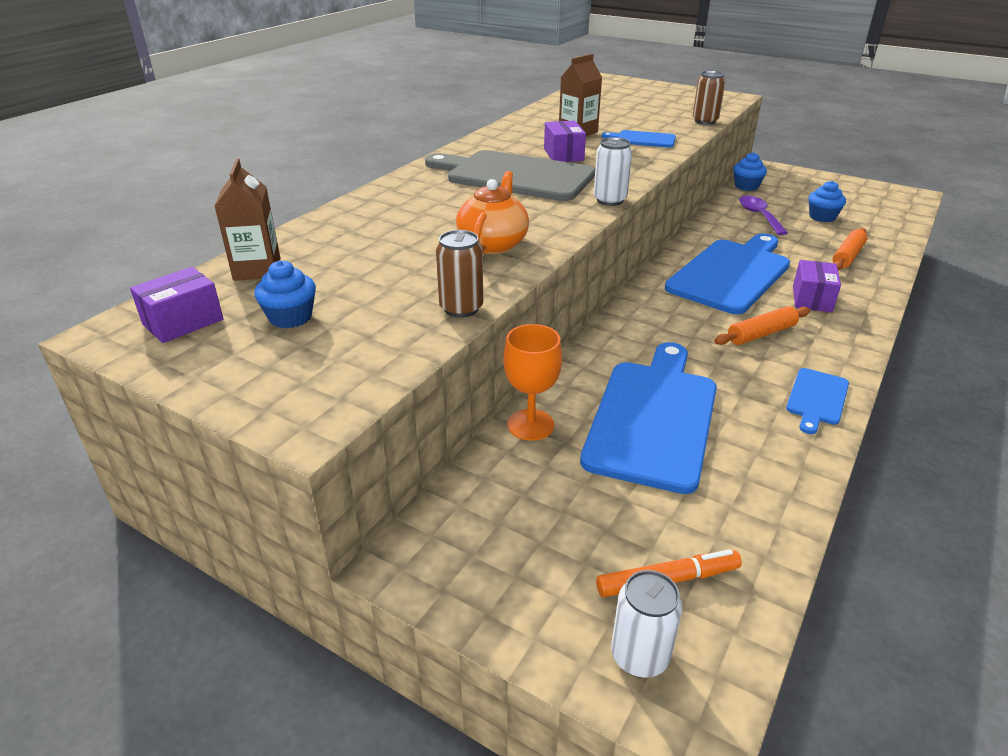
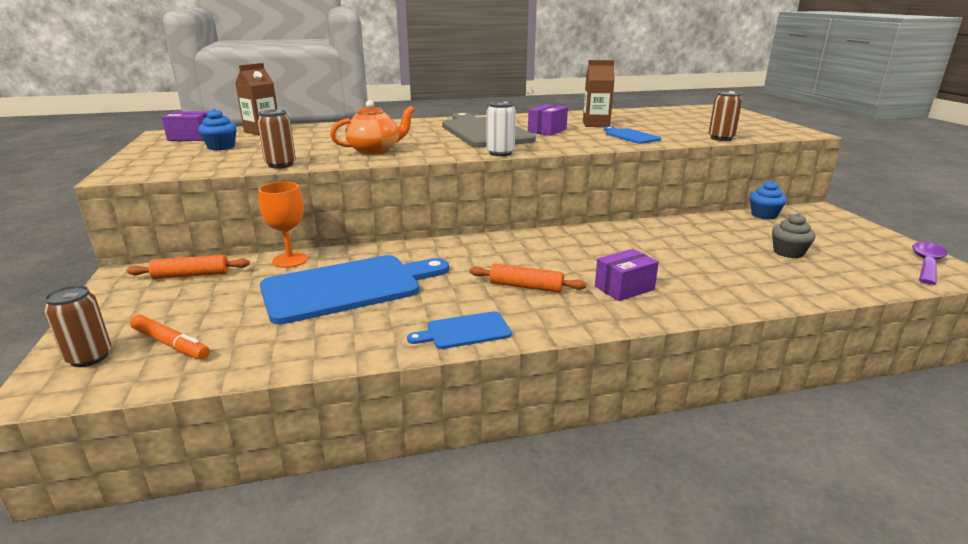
camera: 45 degrees right, 10 degrees down
white can [611,570,682,678] -> brown can [44,285,112,367]
blue cutting board [665,233,790,314] -> none
purple spoon [739,196,788,235] -> purple spoon moved to [912,242,948,285]
blue cupcake [809,181,846,222] -> grey cupcake [772,213,816,258]
orange rolling pin [833,228,867,270] -> orange rolling pin moved to [127,255,250,279]

